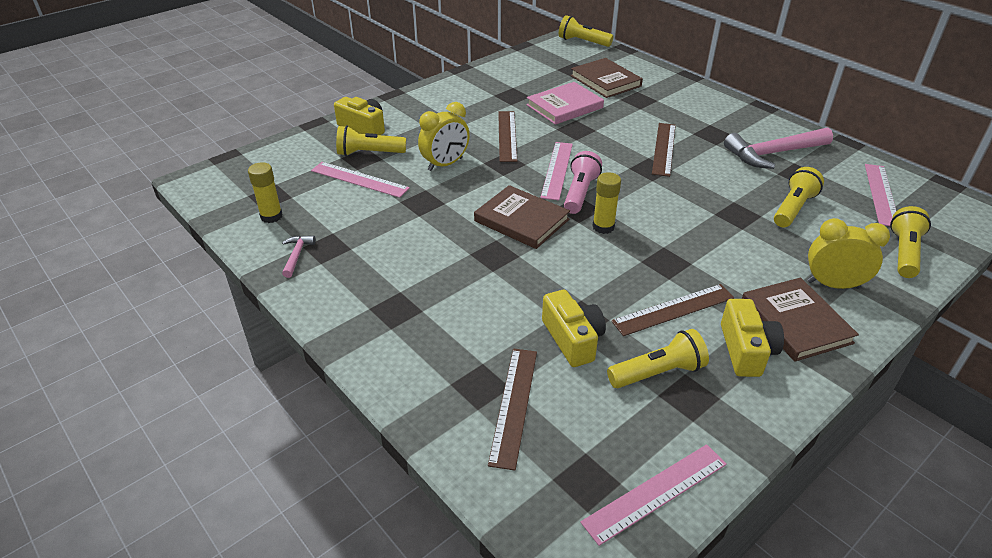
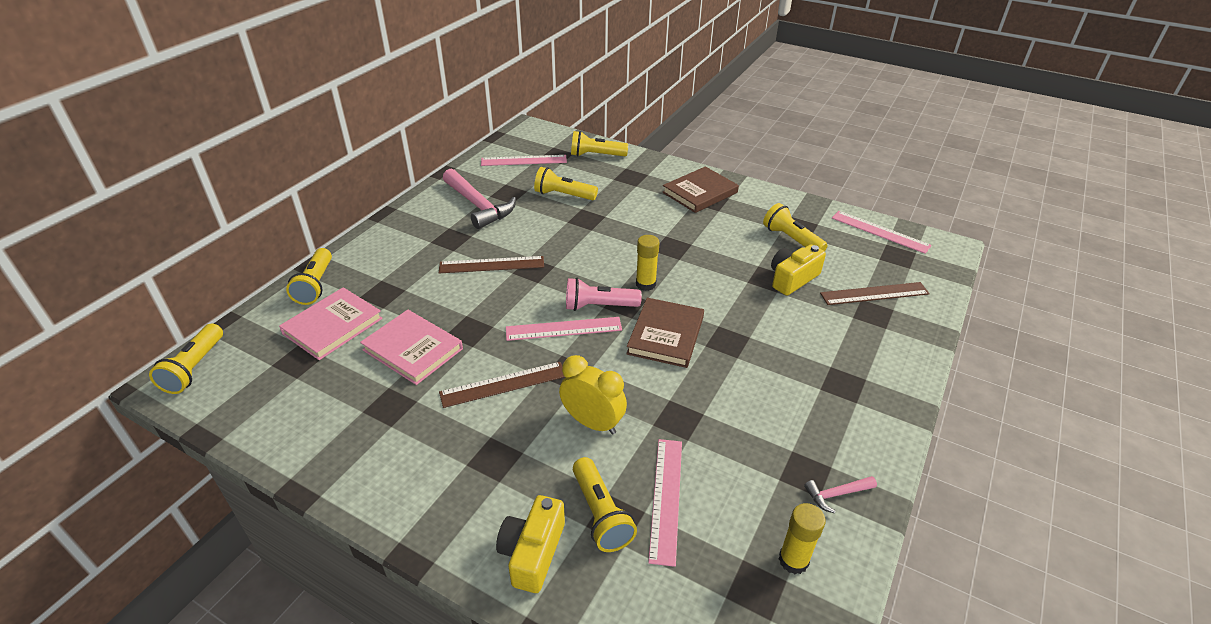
camera: 110 degrees left, 0 degrees up
brown book [571,58,643,98] -> pink book [279,287,383,360]
brown ruler [611,284,734,336] -> none
yellow camera [721,299,784,377] -> none
yellow clock [807,218,890,289] -> none
none -> yellow flashlight [286,248,332,305]

